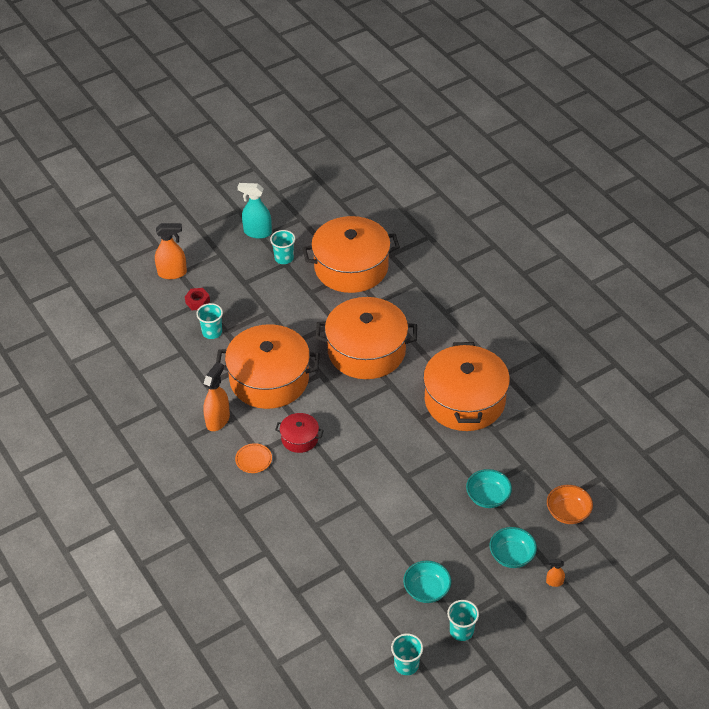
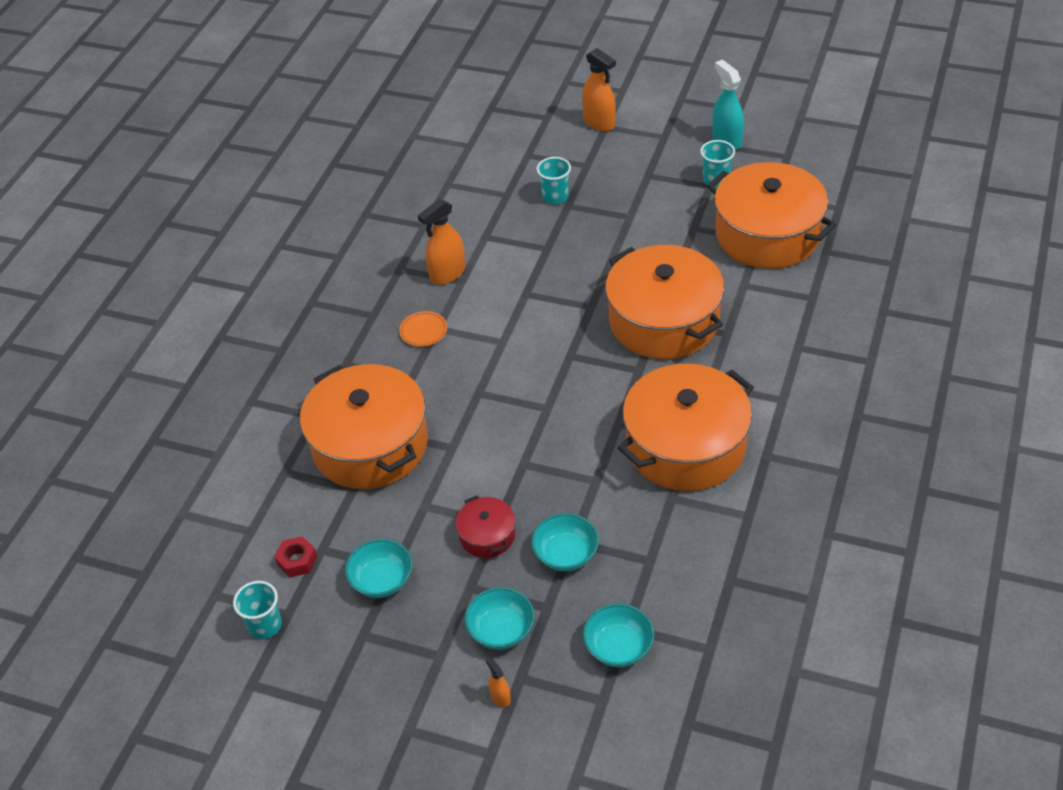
camera: 55 degrees right, 0 degrees up
red nut [185,288,210,310] -> red nut moved to [274,536,317,578]
orange spray bottle [203,362,230,431] -> orange spray bottle turned 150 degrees clockwise [418,199,465,285]
orange pot [216,324,320,409] -> orange pot moved to [300,364,428,489]
red pot [275,413,324,453] -> red pot moved to [456,495,515,558]
turquoise cup [447,600,479,641] -> none
orange bowl [547,485,593,524] -> turquoise bowl [583,603,654,667]

